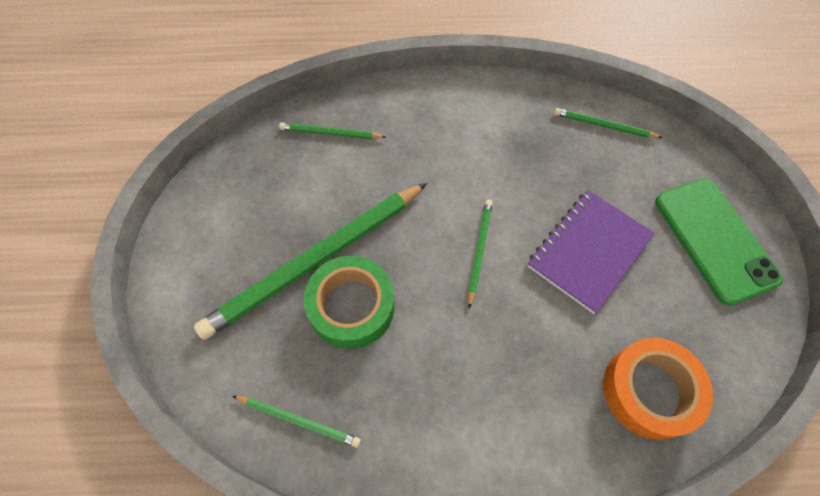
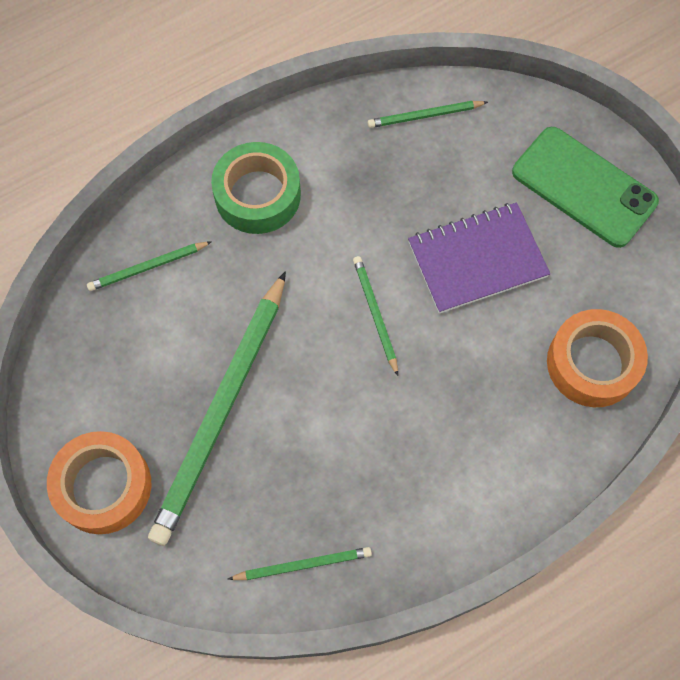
camera: 30 degrees left, 5 degrees up
green tape [304,256,395,349] -> green tape moved to [211,142,301,234]
purple notebook [527,190,655,314] -> purple notebook turned 60 degrees clockwise [408,203,550,314]
none -> orange tape [47,431,151,534]

